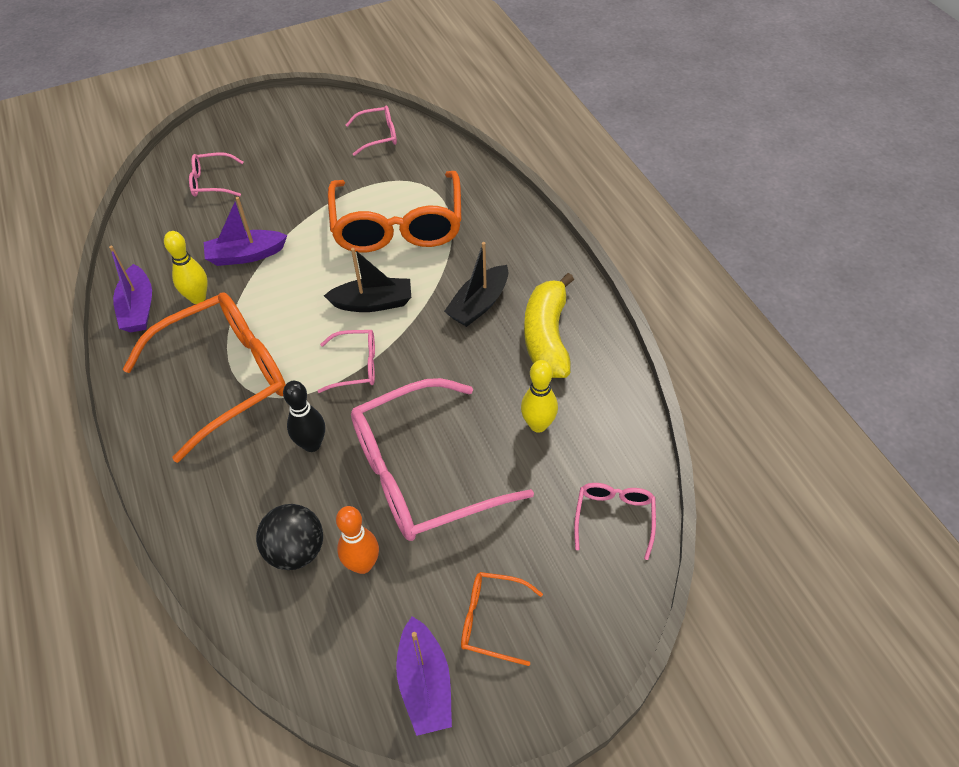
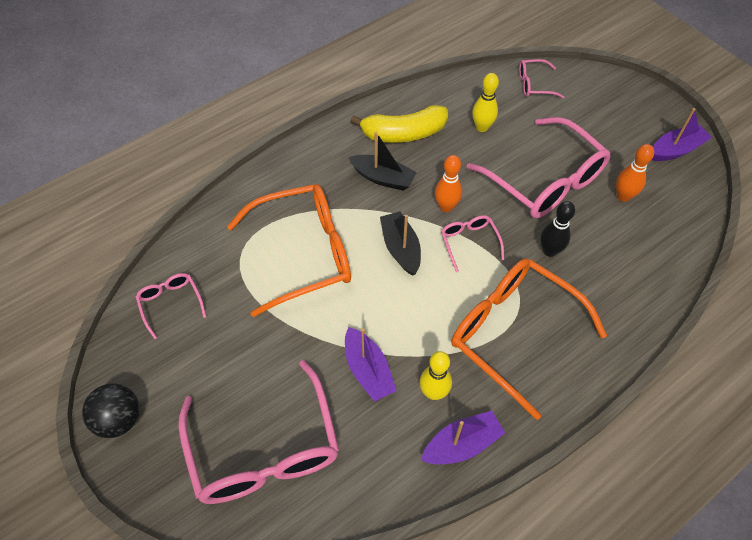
camera: 105 degrees left, 5 degrees up
pink glasses [189,152,244,197] -> pink glasses [179,360,339,504], size x2.18
black ball [256,504,323,570] -> black ball moved to [82,383,140,438]
orange glasses [461,572,543,666] -> none
none -> orange bowling pin [435,155,462,212]

